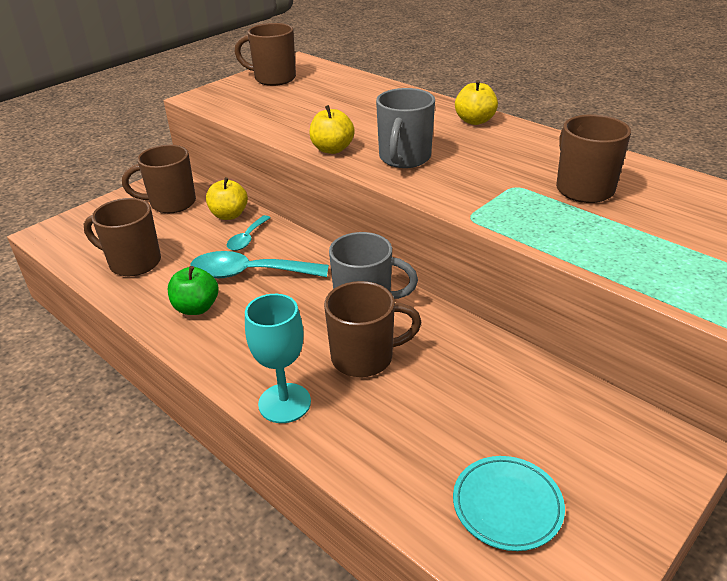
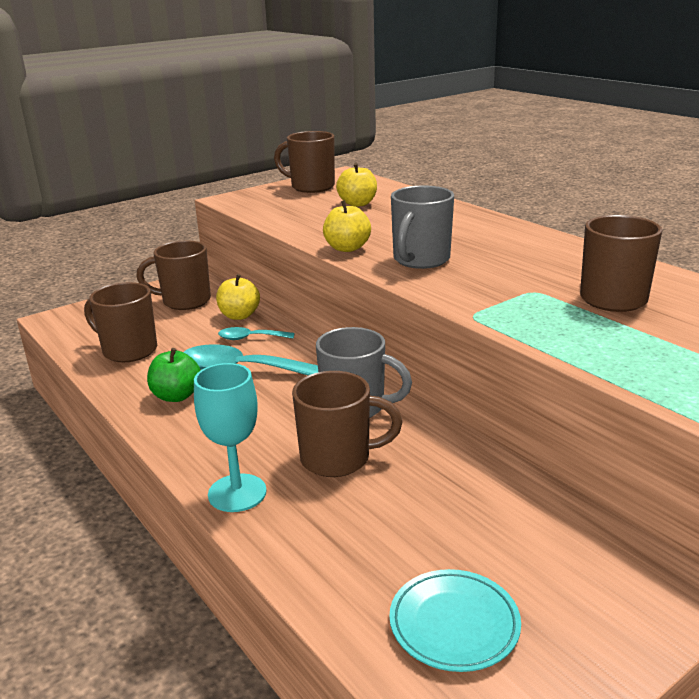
camera: 10 degrees right, 10 degrees down
turquoise spoon [227,215,270,251] -> turquoise spoon turned 60 degrees clockwise [218,327,295,340]
yellow apple [455,80,498,125] -> yellow apple moved to [336,163,377,207]

